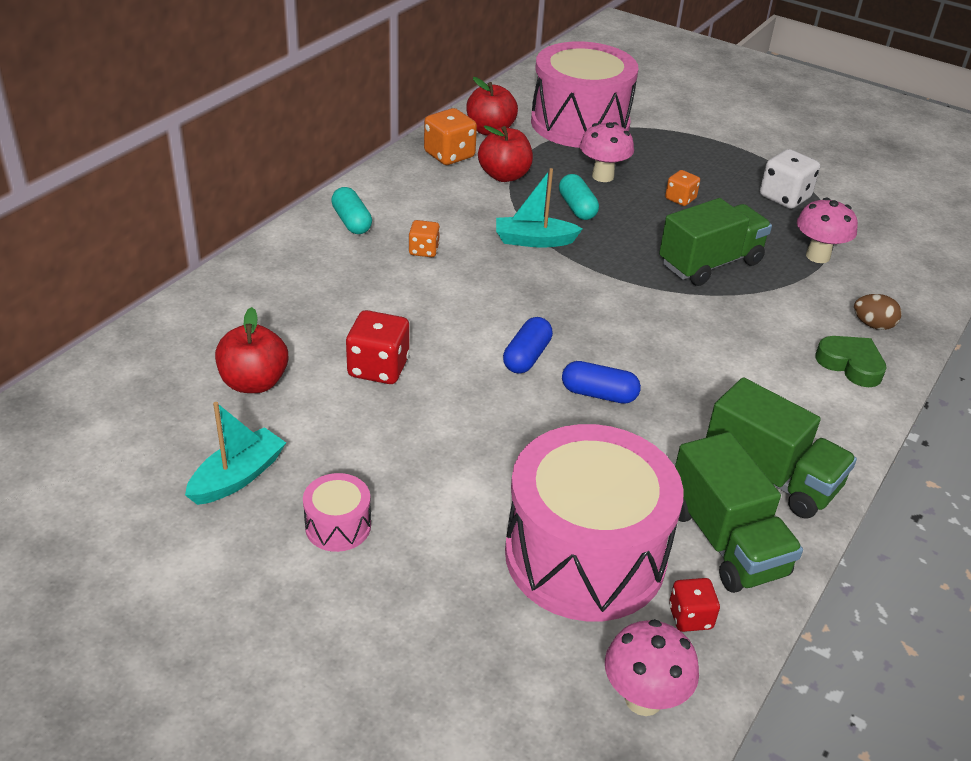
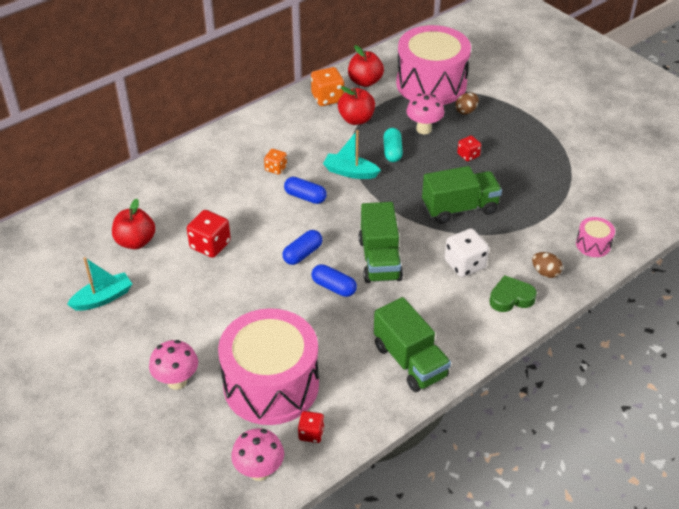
camera: 20 degrees right, 5 degrees up
pink drum [303,473,371,552] -> pink drum moved to [576,217,615,257]
turquoise capsule [331,187,372,234] -> none
orange dice [665,170,700,206] -> red dice [457,136,481,161]
green truck [675,432,803,593] -> green truck moved to [359,202,403,283]
white dice [760,149,820,209] -> white dice moved to [445,228,489,277]
pink mushroom [797,198,858,263] -> pink mushroom moved to [149,340,198,390]
green heart [815,336,887,387] -> green heart turned 75 degrees counterclockwise [489,275,537,312]
none -> blue capsule [284,177,327,204]
none -> brown egg [455,93,479,115]

